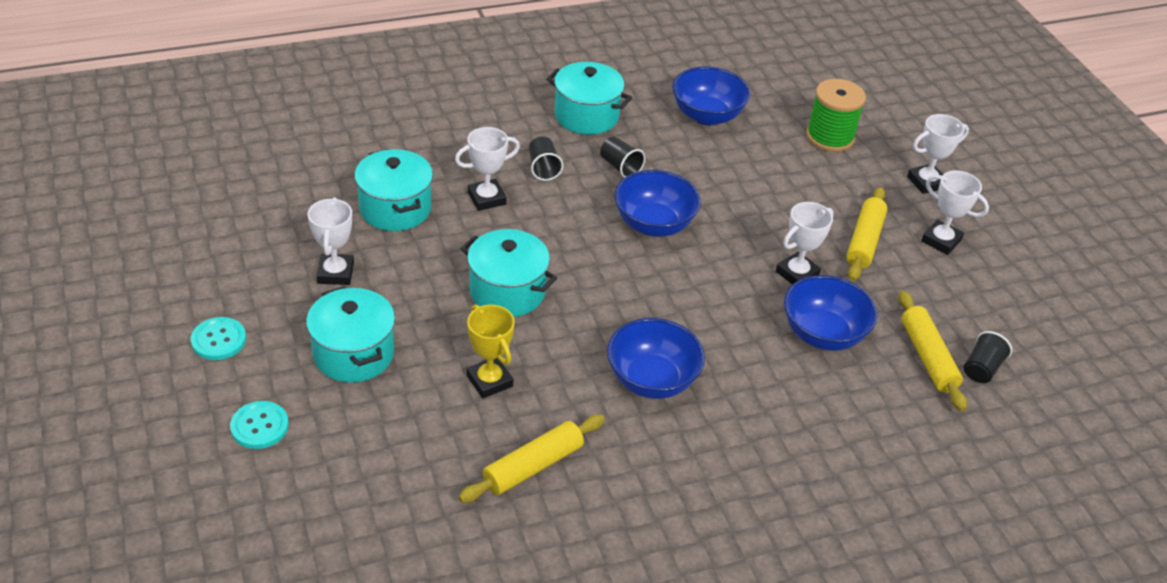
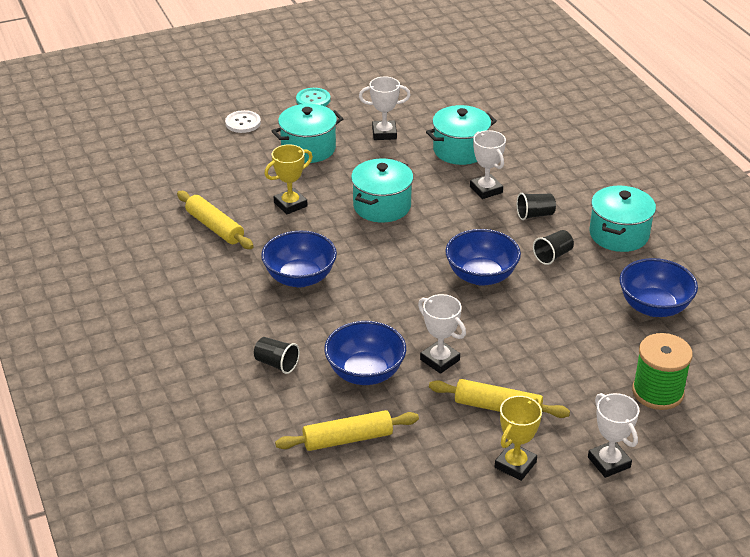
camera: 90 degrees right, 5 degrees down
turquoise button [230,401,289,449] -> white button [225,110,261,133]
white trophy [921,171,989,255] -> yellow trophy [495,396,542,481]
black cup [964,331,1012,383] -> black cup moved to [254,337,300,374]

